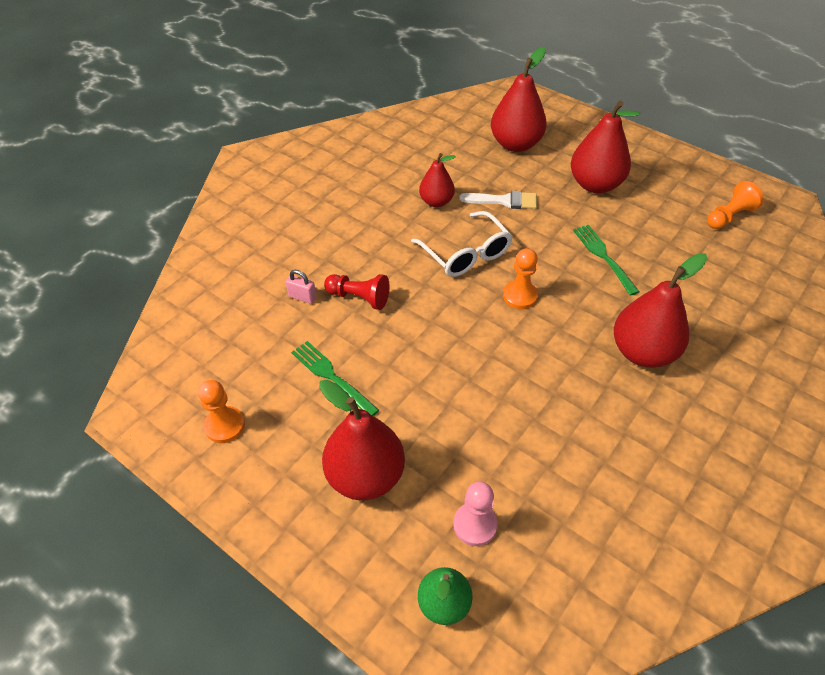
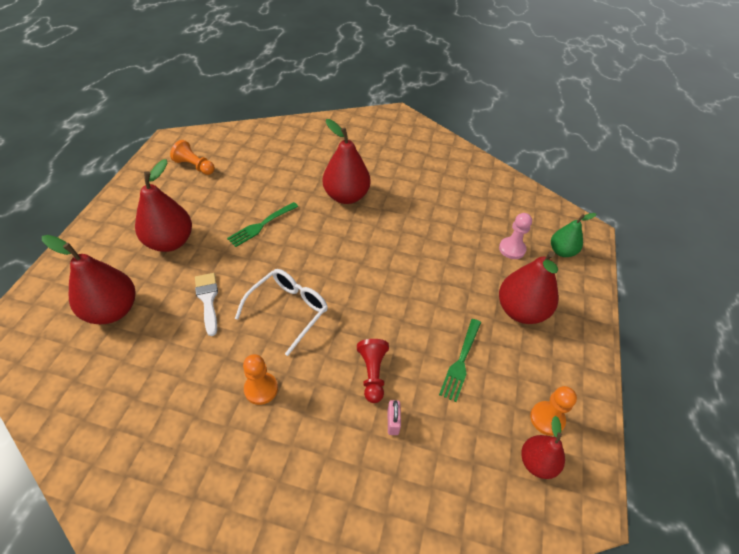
camera: 115 degrees left, 0 degrees up
red pear [419,153,456,207] -> red pear moved to [521,416,565,479]
orange pawn [503,248,538,309] -> orange pawn moved to [243,354,278,405]

